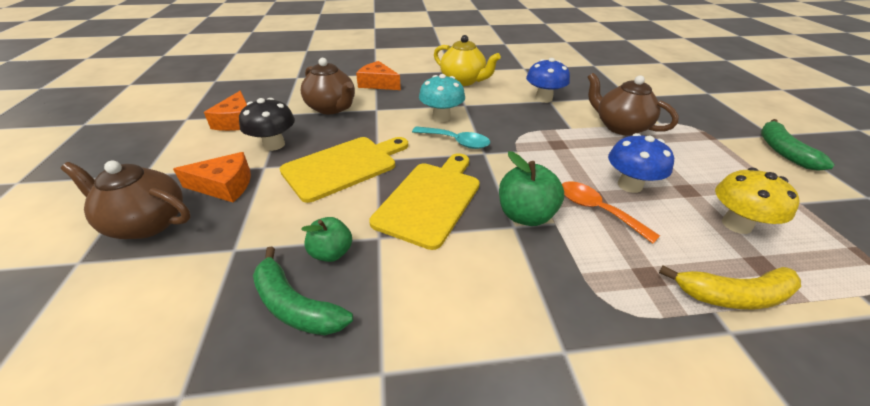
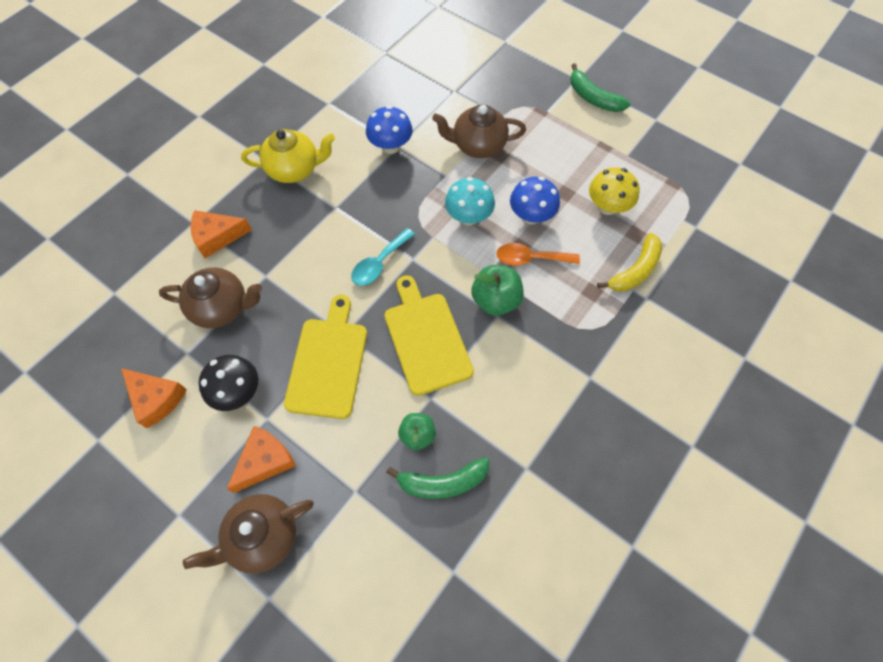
camera: 45 degrees left, 25 degrees up
turquoise spoon [412,126,490,149] -> turquoise spoon turned 150 degrees clockwise [351,228,415,286]
turquoise mushroom [419,74,465,122] -> turquoise mushroom moved to [445,177,495,225]

